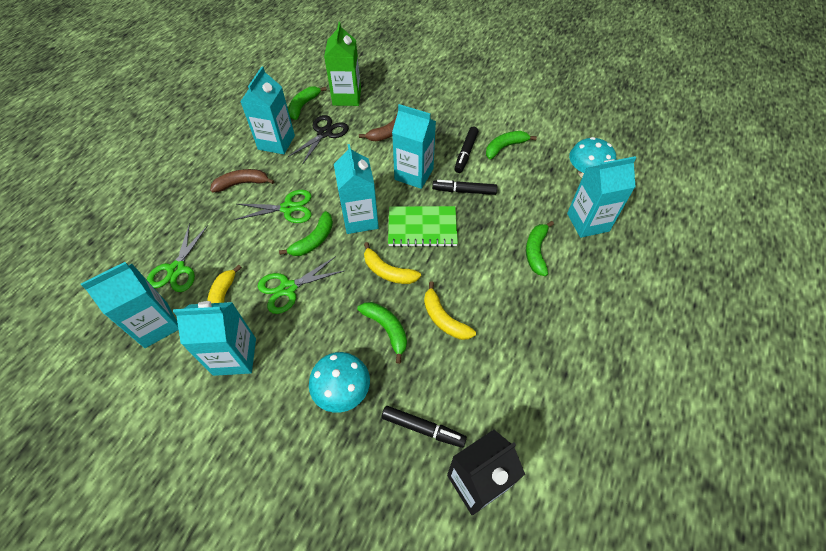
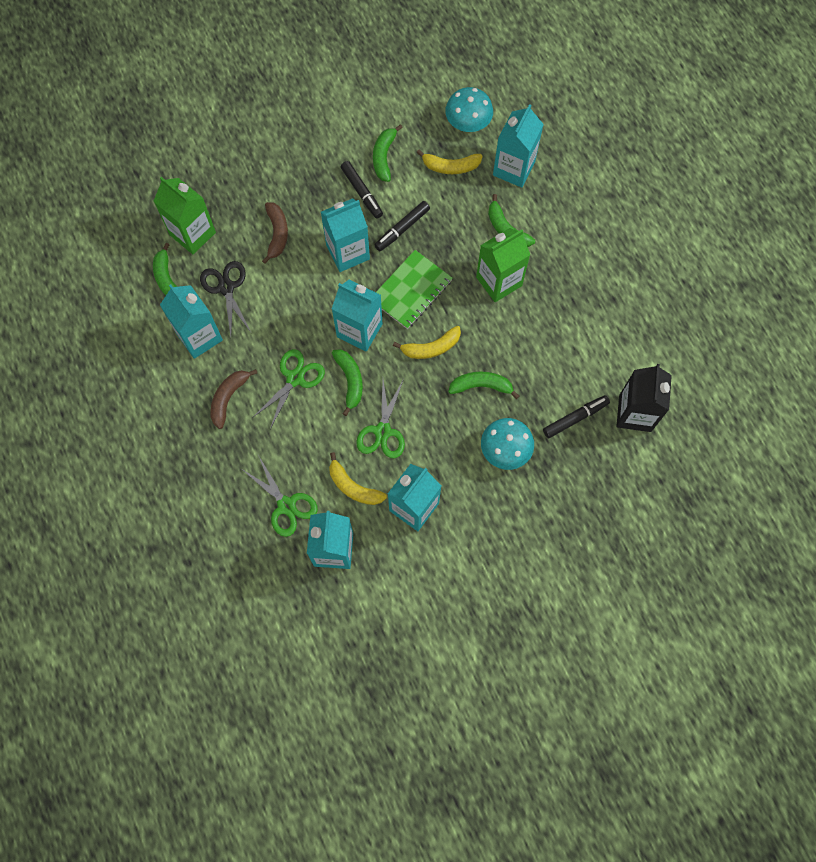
camera: 50 degrees left, 15 degrees up
yellow banana [424,281,476,340] -> yellow banana moved to [417,150,483,174]
none -> green carton [476,228,530,302]

